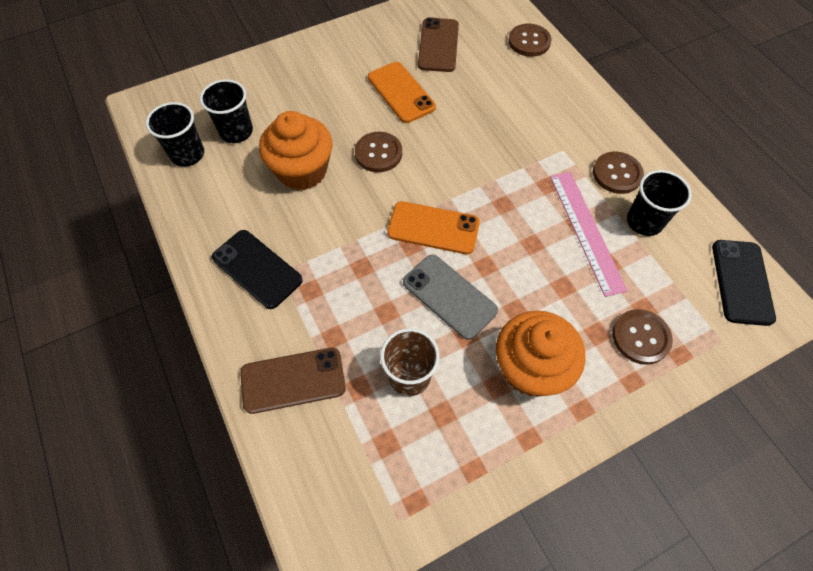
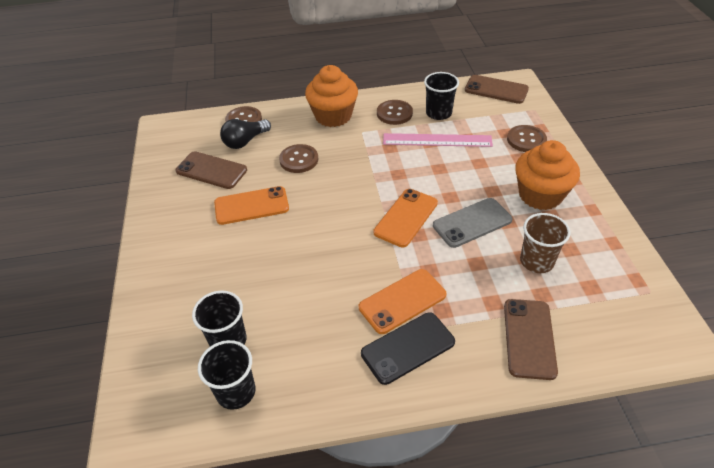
camera: 70 degrees left, 15 degrees down
orange cupcake [259,111,332,190] -> orange cupcake moved to [305,65,358,127]
brown button [355,132,402,172] -> brown button moved to [279,144,318,173]
black phone [712,240,776,326] -> brown phone [465,75,529,104]
none -> black light bulb [220,119,271,149]
none -> orange phone [359,269,446,334]

